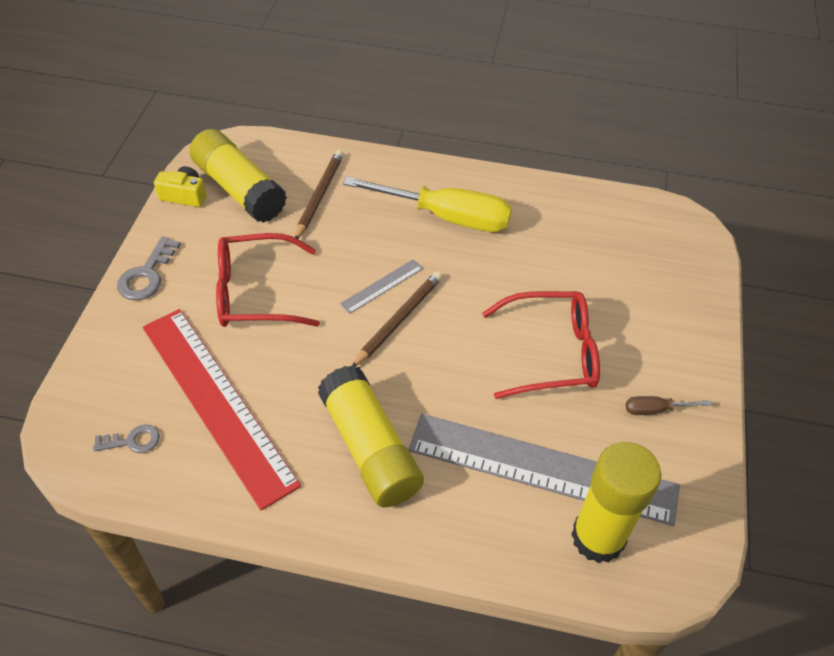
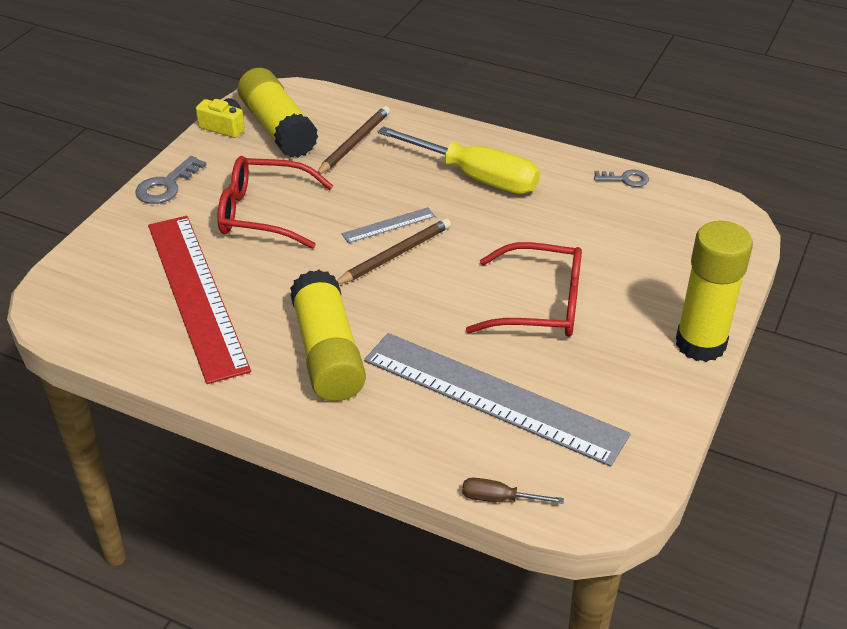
camera: 15 degrees right, 10 degrees down
grey key [93,424,160,453] -> grey key moved to [594,170,649,187]
yellow glue stick [571,442,661,563] -> yellow glue stick moved to [676,221,753,362]
brown screwdriver [626,396,712,415] -> brown screwdriver moved to [462,478,564,504]

